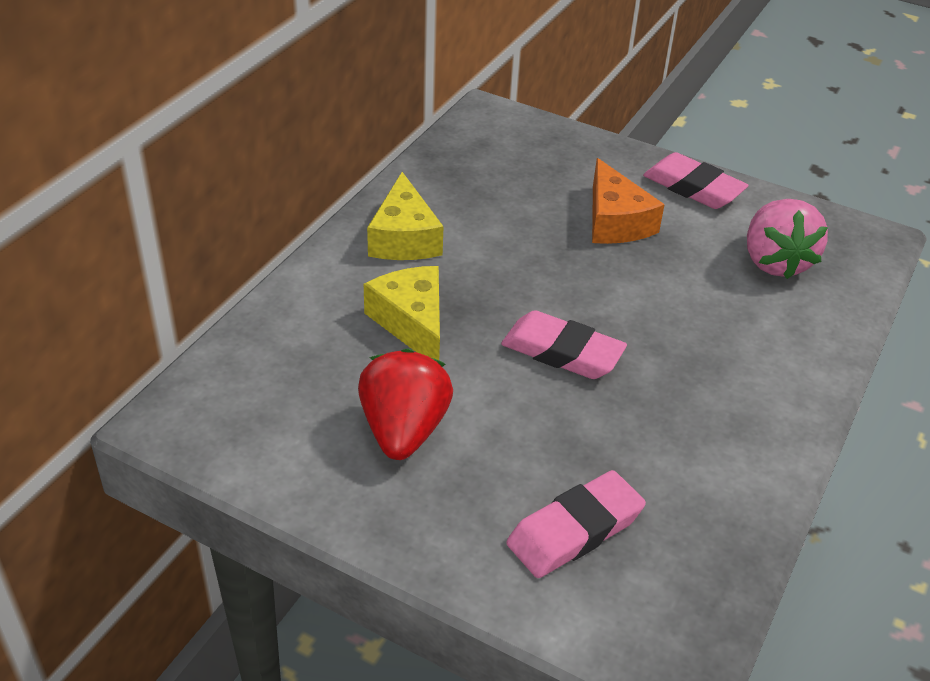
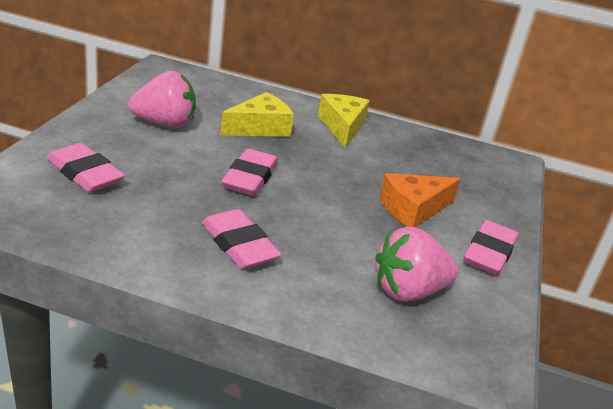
camera: 75 degrees right, 10 degrees down
red strawberry [358,348,453,460] -> pink strawberry [128,71,196,128]
yellow cheese [367,172,444,260] -> yellow cheese turned 105 degrees clockwise [318,94,369,148]
none -> pink eraser [202,209,281,269]

